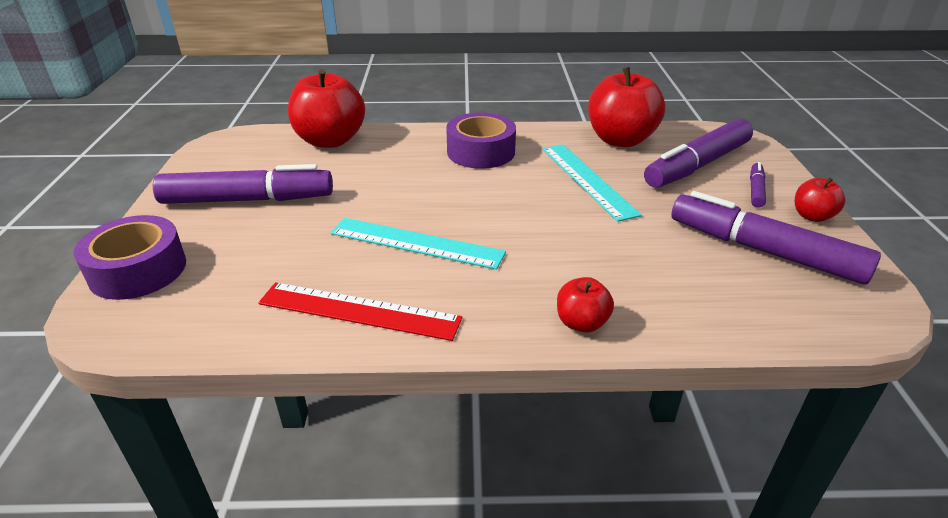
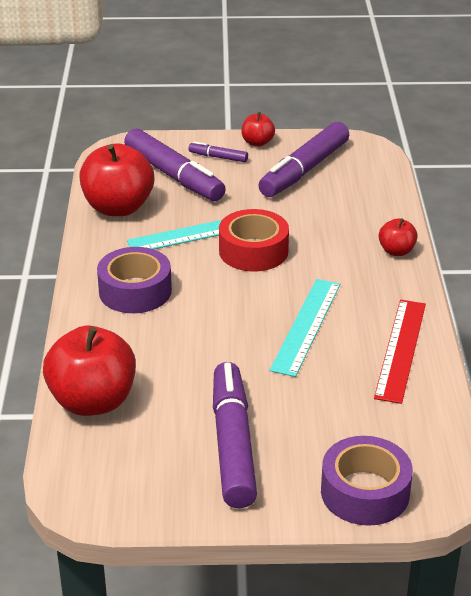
camera: 90 degrees left, 0 degrees up
none -> red tape [219,209,289,271]

